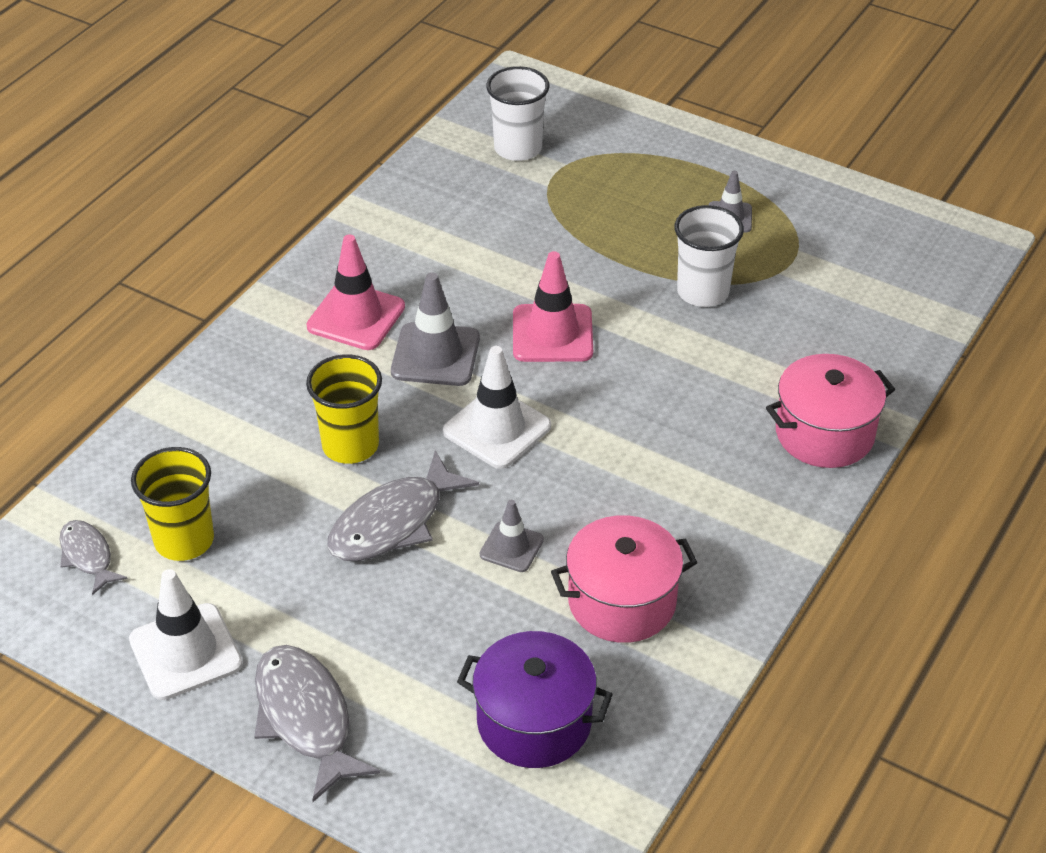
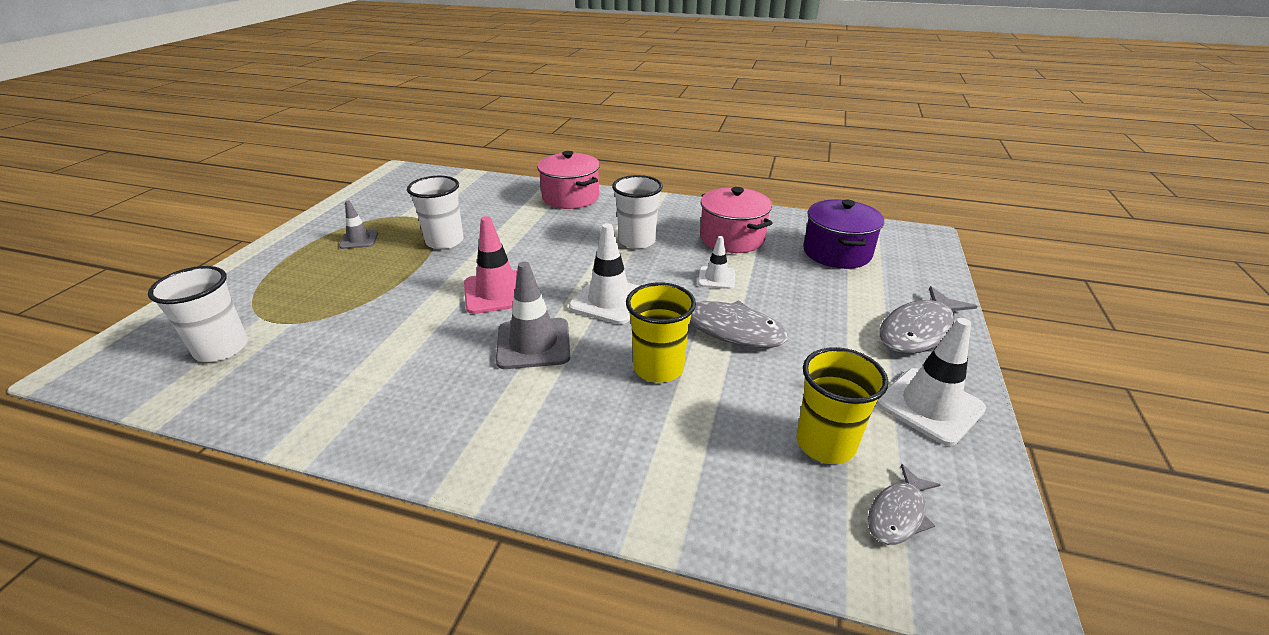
camera: 105 degrees left, 10 degrees down
pink traffic cone [306,234,405,350] -> none
grey traffic cone [480,499,544,572] -> white traffic cone [698,236,735,289]
none -> white cup [612,175,663,249]

